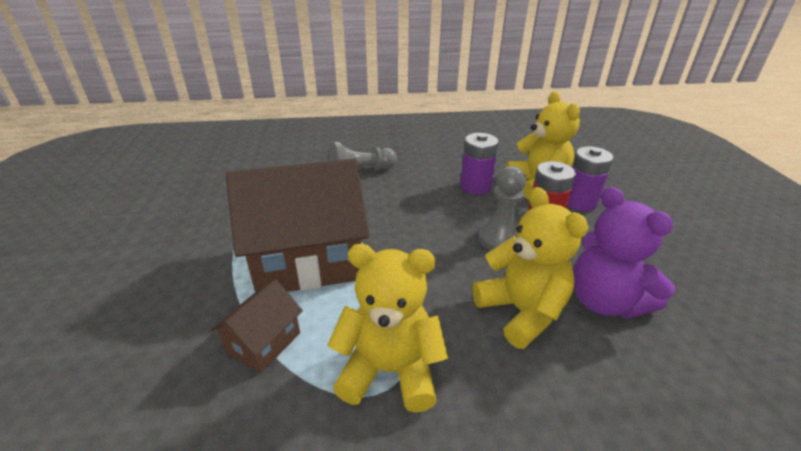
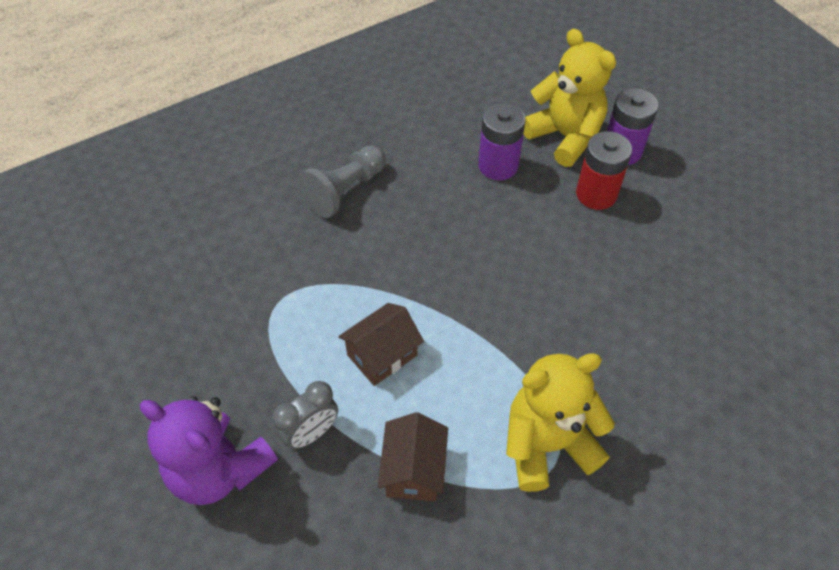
camera: 25 degrees left, 20 degrees up
brown house [226,158,369,292] -> brown house [338,303,424,386], size x0.47
yellow teddy bear [472,187,588,349] -> none
grey pawn [478,166,526,250] -> none
purple teddy bear [573,187,675,319] -> purple teddy bear moved to [140,396,278,505]
none -> grey clock [272,381,338,449]

